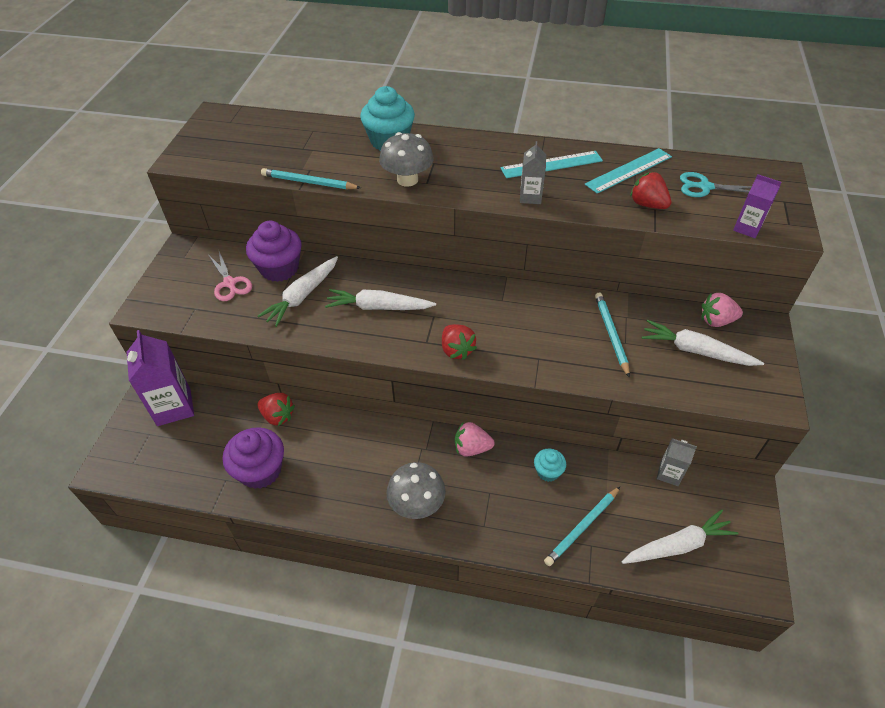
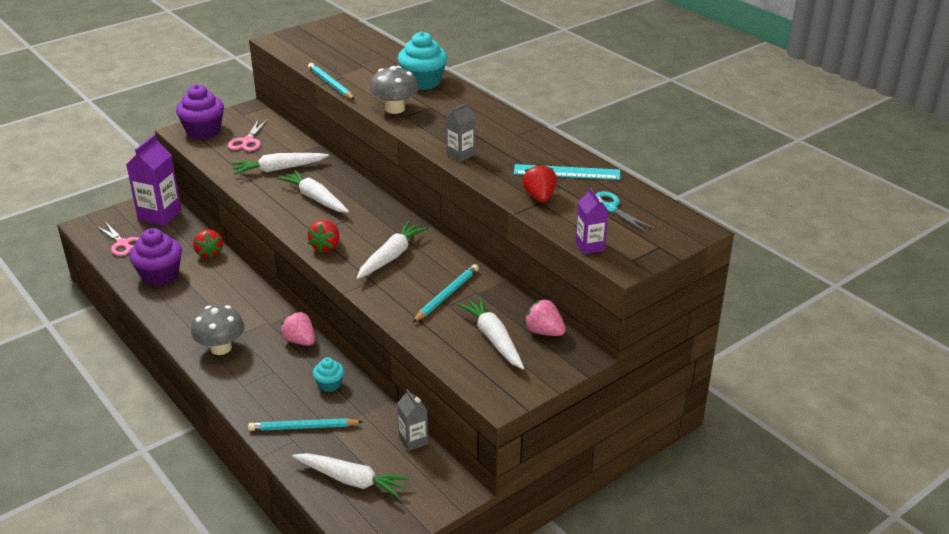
camera: 40 degrees right, 15 degrees down
purple cupcake [246,221,302,282] -> purple cupcake moved to [176,85,224,139]
turquoise ruler [500,151,603,178] -> none
none -> pink scissors [96,223,139,256]
none -> white carrot [357,221,428,279]

